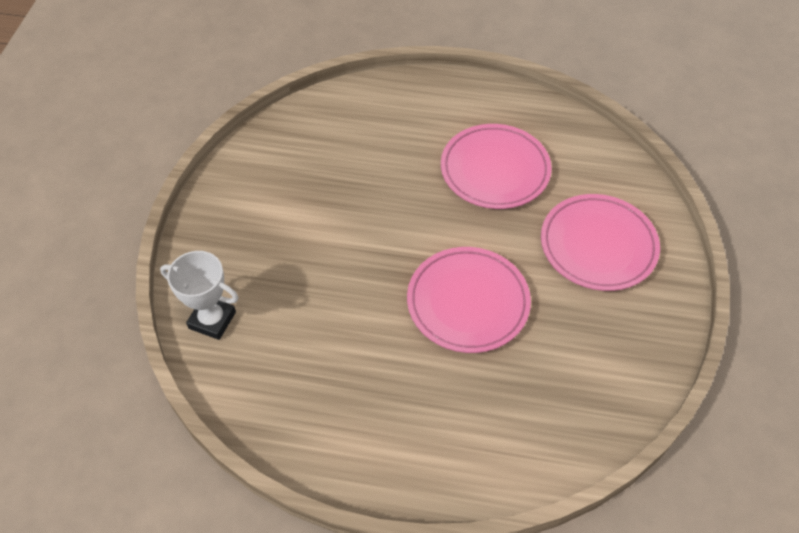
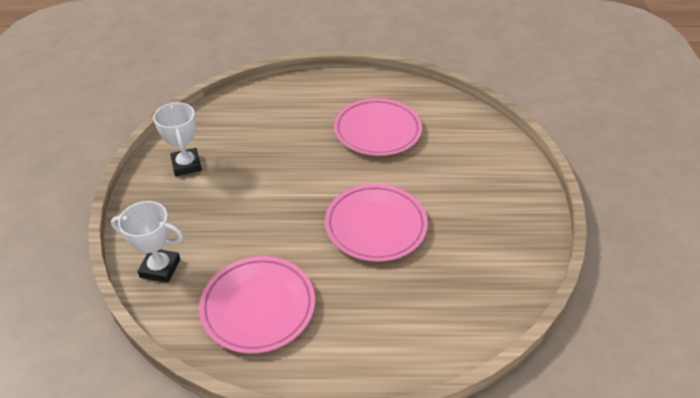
camera: 10 degrees left, 10 degrees down
pink plate [541,194,660,291] -> pink plate moved to [199,256,315,354]
none -> white trophy [153,103,202,176]

